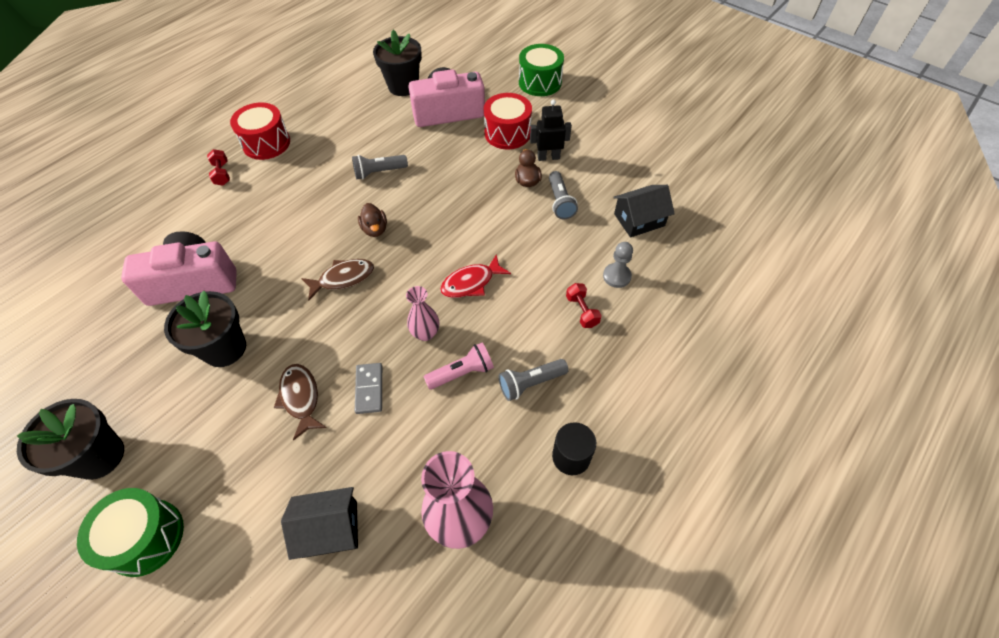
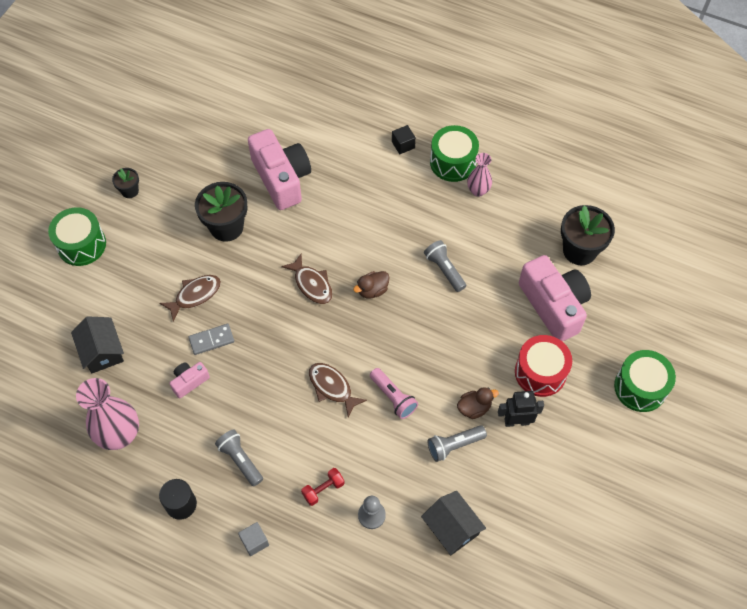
camera: 75 degrees right, 5 degrees up
black flower pot [17,399,124,480] -> black flower pot [112,168,139,198], size x0.52
red dumbbell [207,149,230,185] -> black cube [392,125,416,154]
red drum [230,103,290,160] -> green drum [430,125,479,182]
pink vase [406,286,439,341] -> pink vase moved to [467,153,492,197]
pink flashlight [424,342,494,390] -> pink flashlight moved to [370,368,418,419]
red fish [440,254,511,298] -> brown fish [309,363,367,418]
black robot [530,100,572,161] -> black robot turned 75 degrees counterclockwise [498,391,544,427]
none -> pink camera [170,362,210,399]
none -> grey cube [238,522,269,556]

